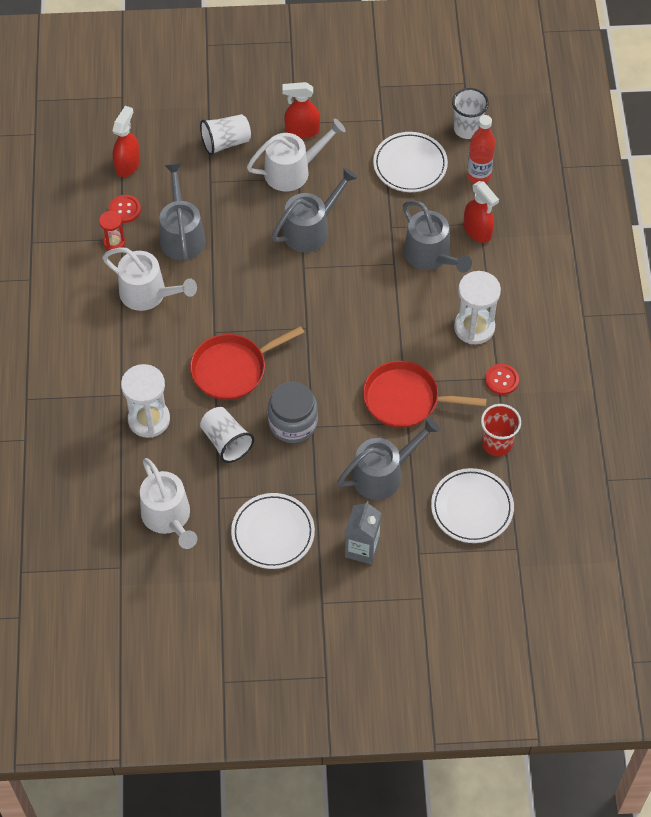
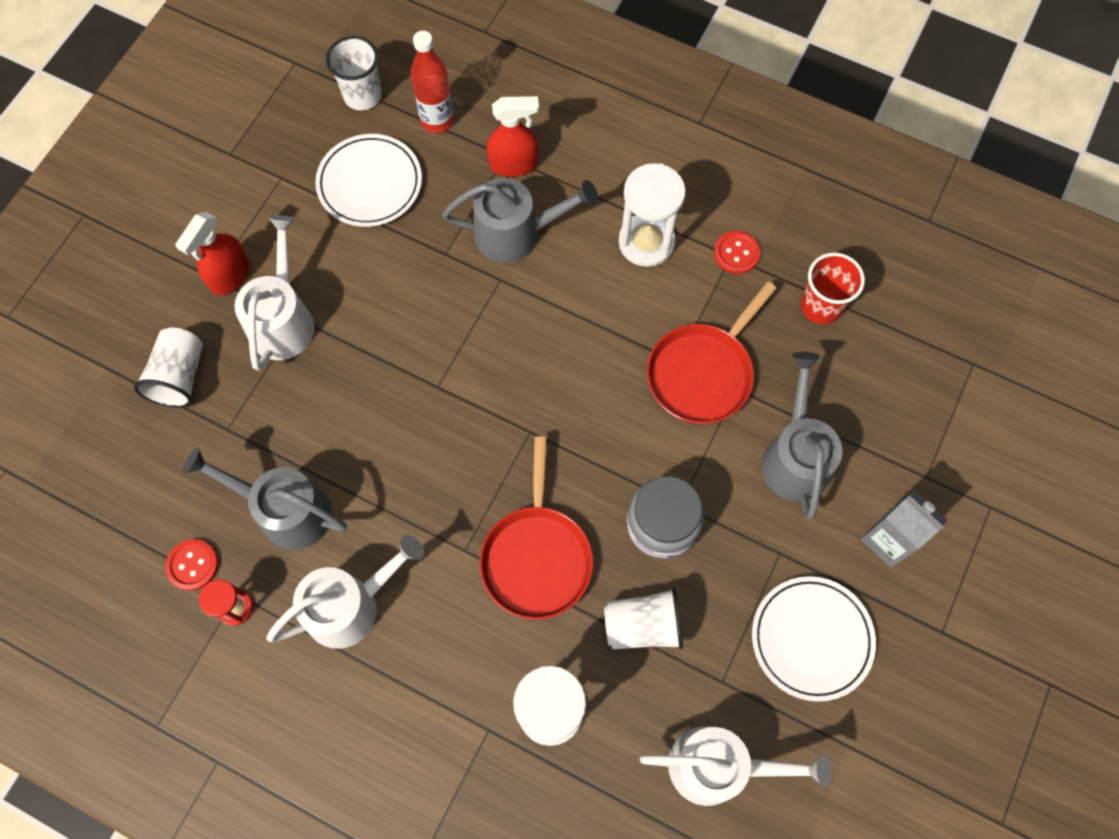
camera: 60 degrees left, 10 degrees up
red spray bottle [113,106,140,177] -> none
grey watering can [272,168,357,252] -> none
white plate [431,468,514,543] -> none

